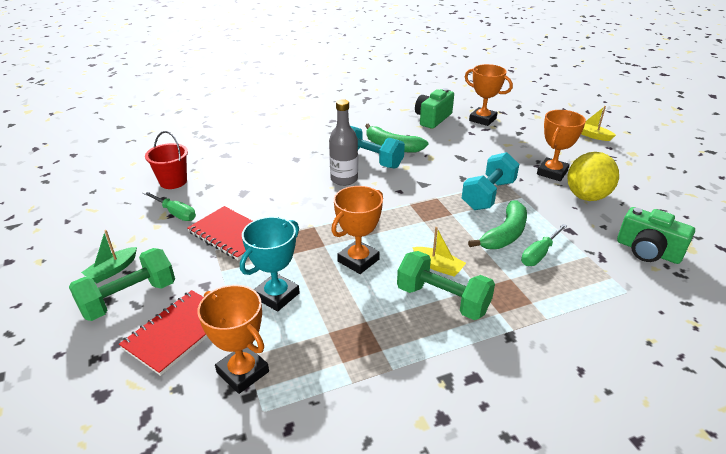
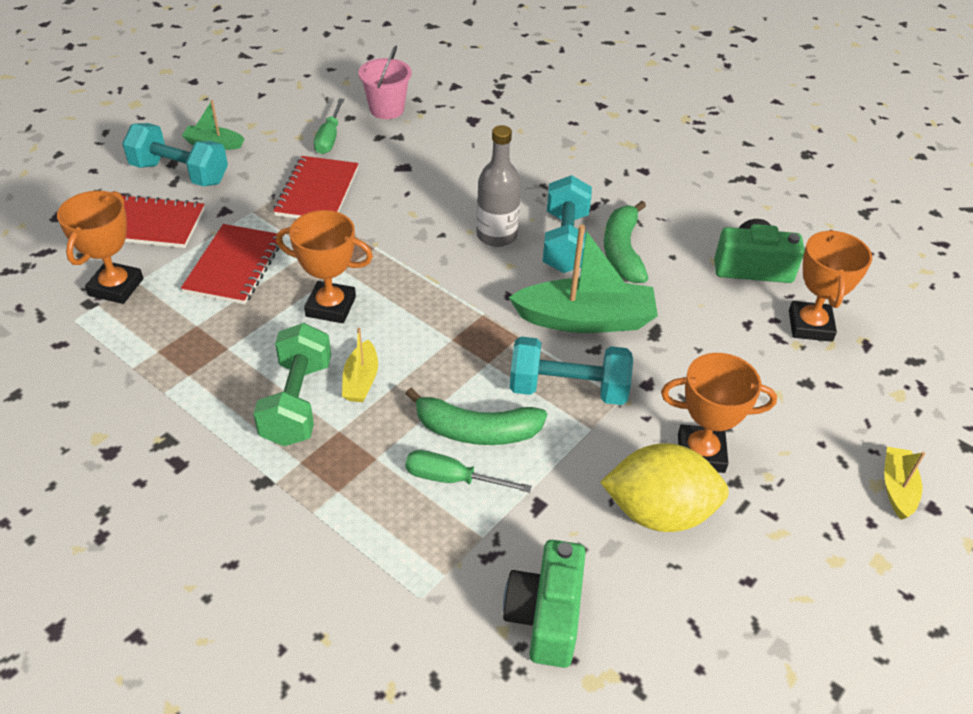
camera: 60 degrees right, 10 degrees up
green dumbbell [69,248,175,321] -> turquoise dumbbell [122,123,228,186]
red bucket [145,131,188,189] -> pink bucket [358,46,412,119]
turquoise trophy [240,217,300,312] -> red notebook [181,224,283,304]
none -> green boat [509,224,658,333]

